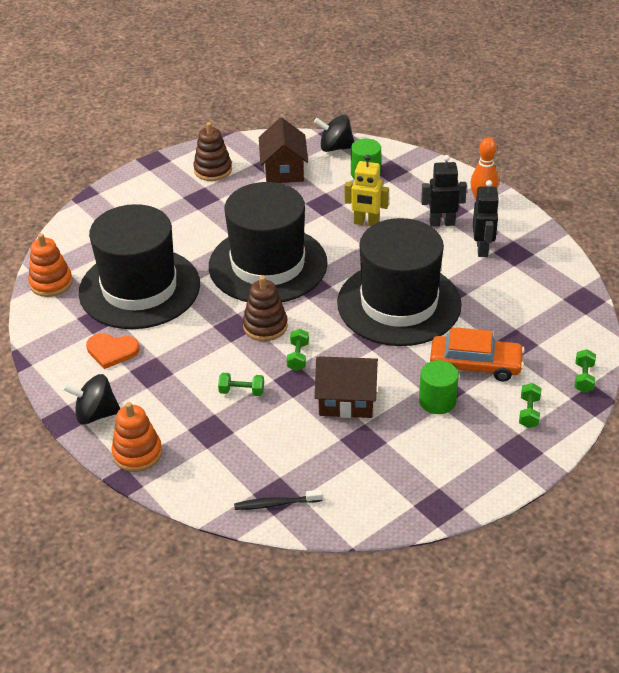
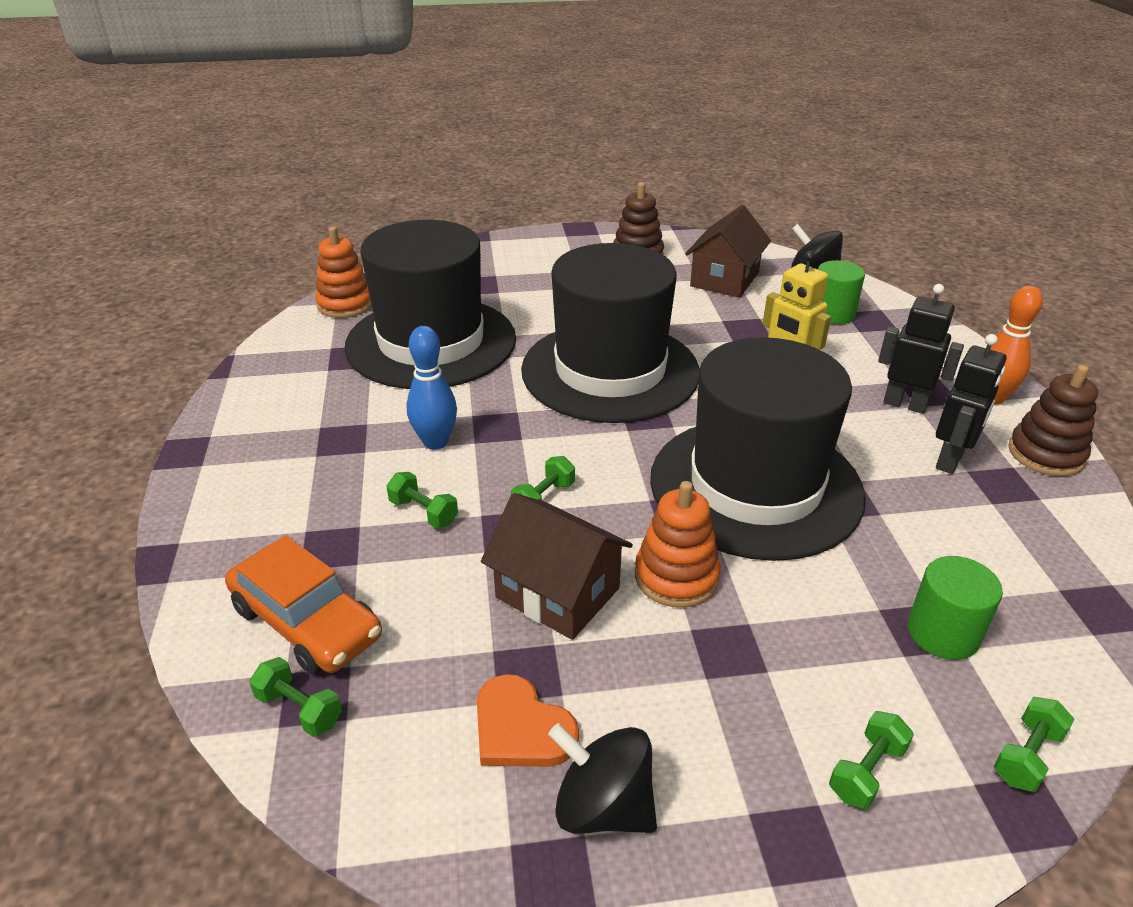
camera: 30 degrees right, 5 degrees down
black spinning top [63,374,121,424] -> black spinning top moved to [548,723,657,834]
orange heart [86,333,139,369] -> orange heart moved to [477,674,579,767]
orange stacking toy [111,402,162,472] -> orange stacking toy moved to [635,481,720,608]
black toothbrush [234,490,323,510] -> green dumbbell [249,657,342,737]
brown stacking toy [243,276,288,341] -> brown stacking toy moved to [1008,365,1098,476]
green cylinder [419,360,459,414] -> green cylinder moved to [908,556,1003,660]
orange car [430,327,525,381] -> orange car moved to [225,535,382,675]
none -> blue bowling pin [407,326,457,450]

